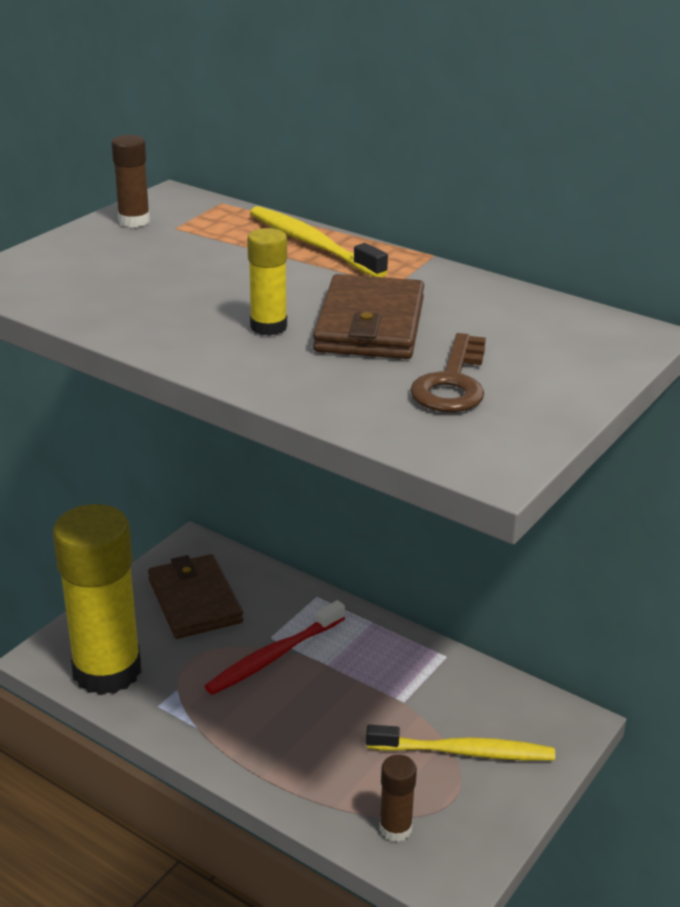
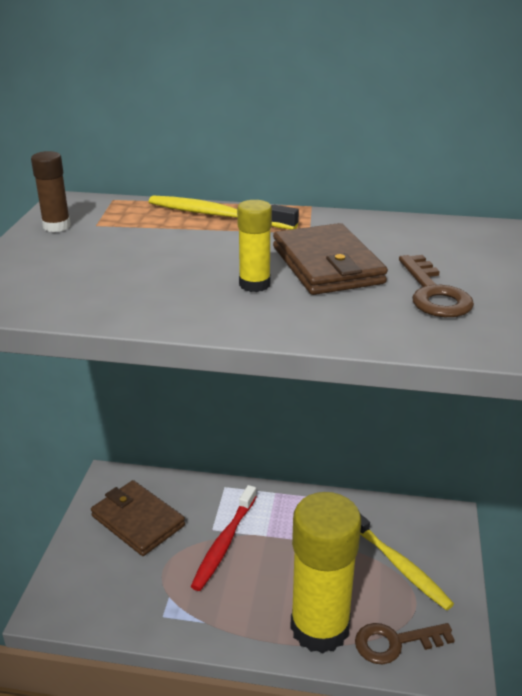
camera: 25 degrees left, 0 degrees up
yellow glue stick [53,504,141,695] -> yellow glue stick moved to [290,492,361,654]
yellow toothbrush [366,725,555,761] -> yellow toothbrush turned 75 degrees clockwise [360,514,454,610]
brown glue stick [379,755,417,842] -> brown key [355,623,455,665]

